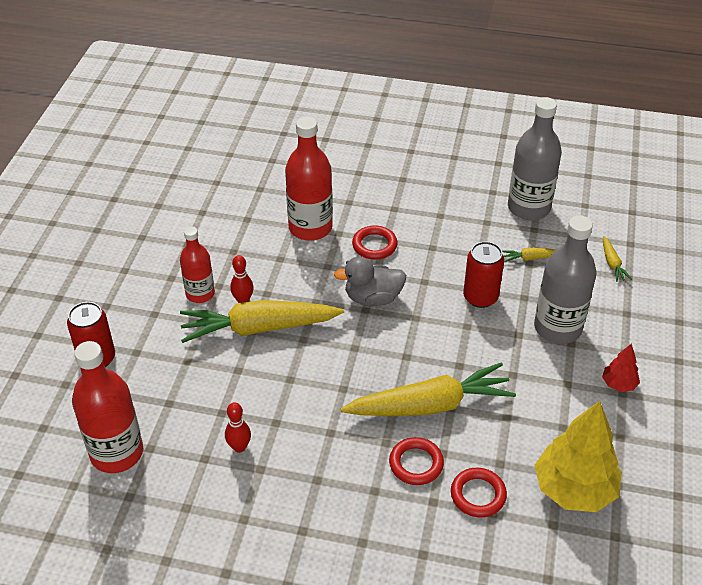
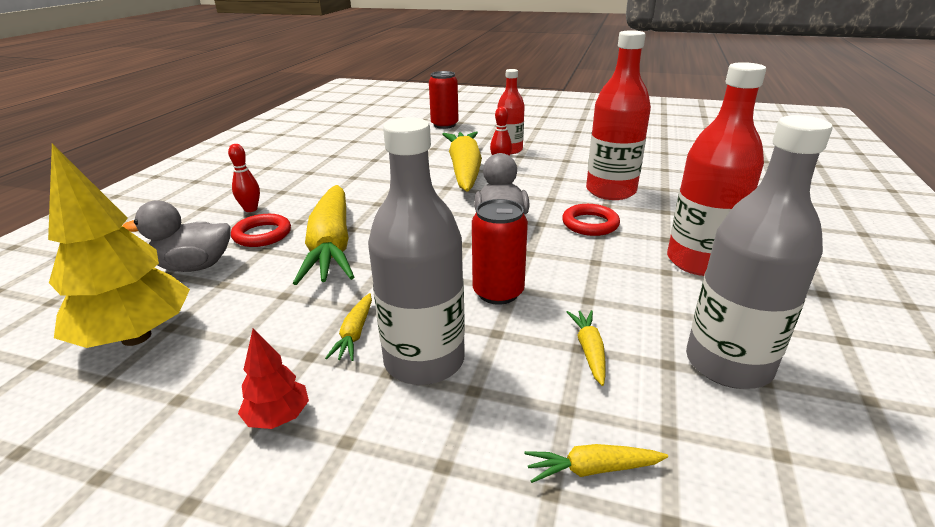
camera: 95 degrees right, 15 degrees down
red bottle [72,341,143,473] -> red bottle moved to [667,62,766,276]
red bowling pin [225,402,251,453] -> red bowling pin moved to [228,144,260,212]
red ring [451,468,507,518] -> grey duck [122,200,231,272]
none -> yellow carrot [325,293,372,361]

